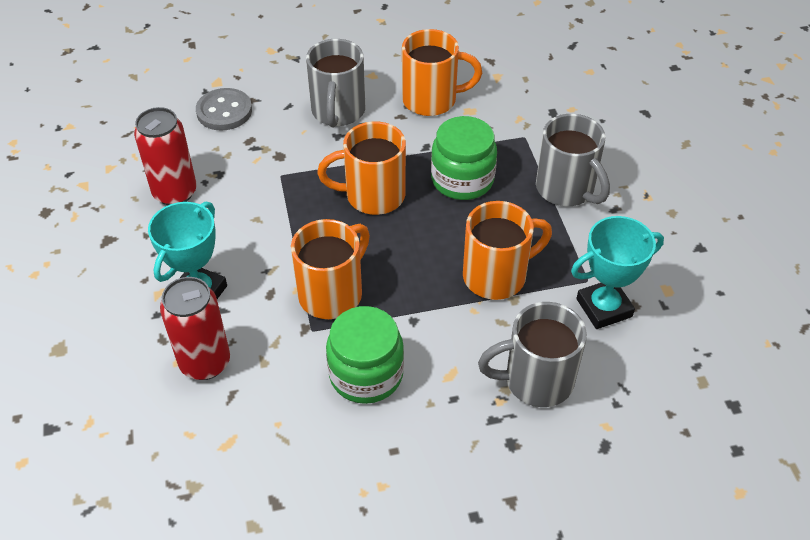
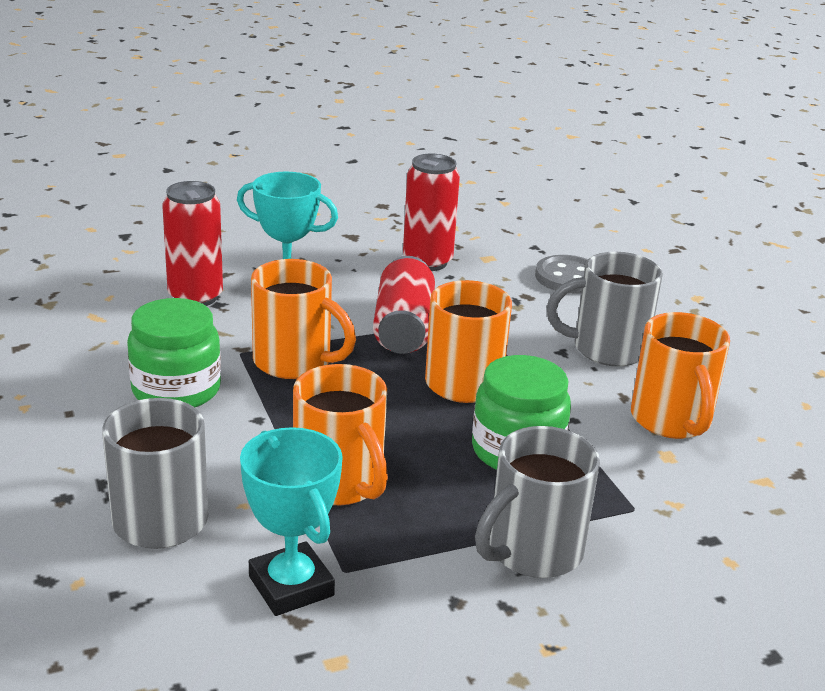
camera: 80 degrees right, 20 degrees down
none -> red can [373,256,435,354]

